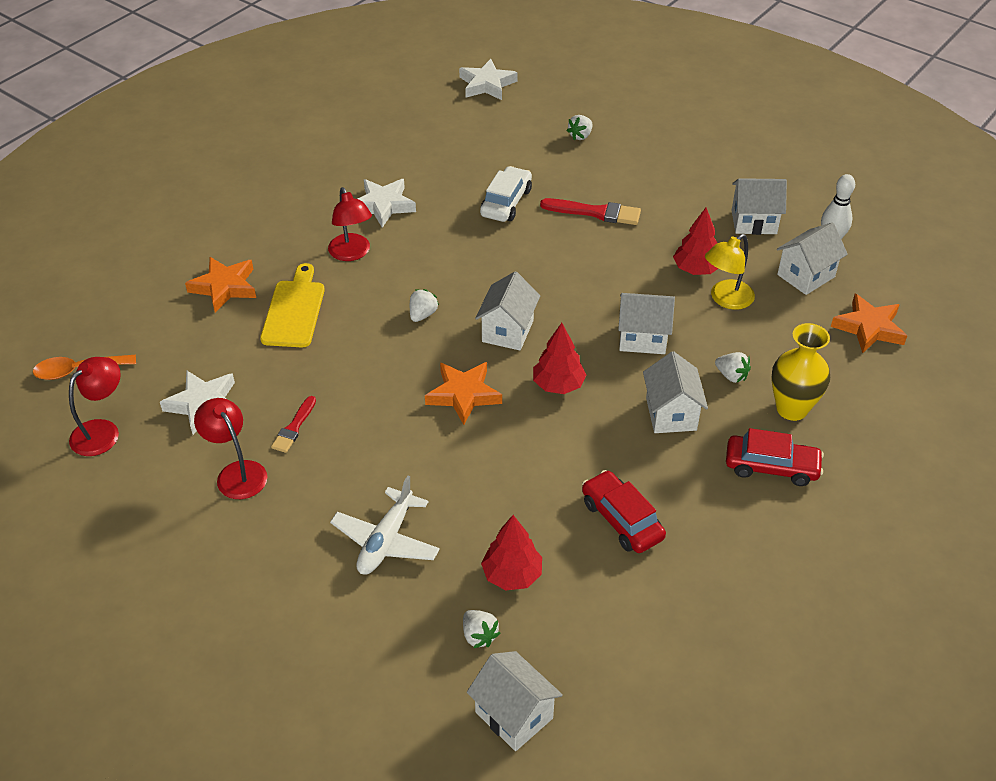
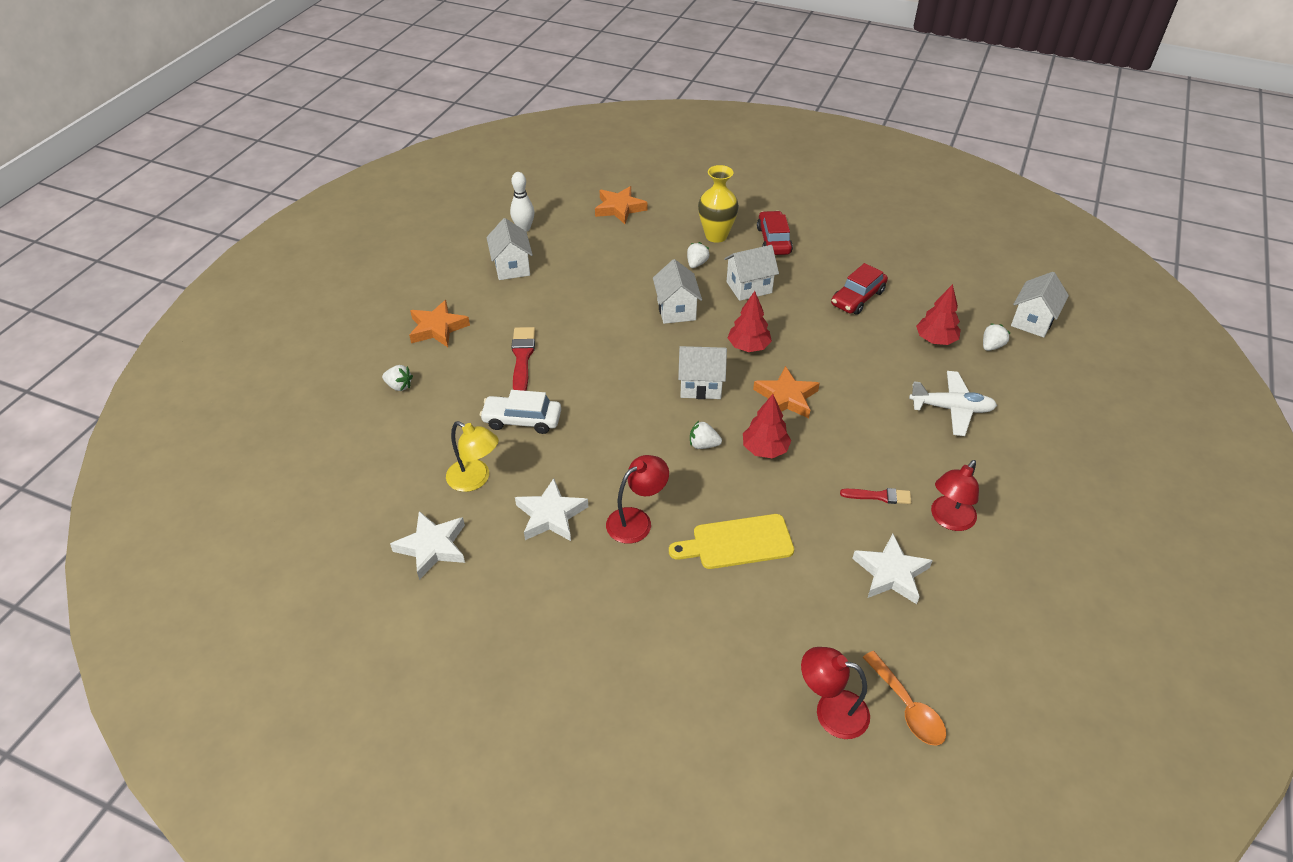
camera: 105 degrees left, 0 degrees up
red lamp [69,357,121,456] -> red lamp moved to [801,647,870,739]
orange star [185,257,256,312] -> orange star moved to [409,300,470,347]
white star [459,59,518,100] -> white star moved to [390,511,465,580]
red tree [673,208,719,275] -> red tree moved to [743,394,791,458]
yellow lamp [705,234,755,310] -> yellow lamp moved to [446,421,499,492]
white house [777,223,848,295] -> none

